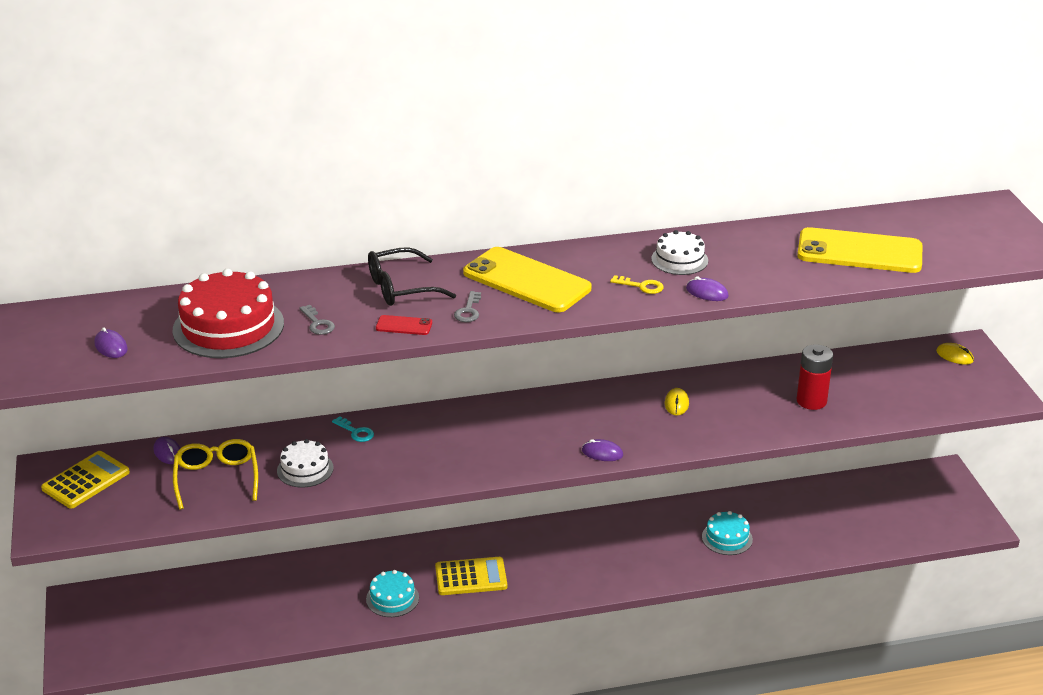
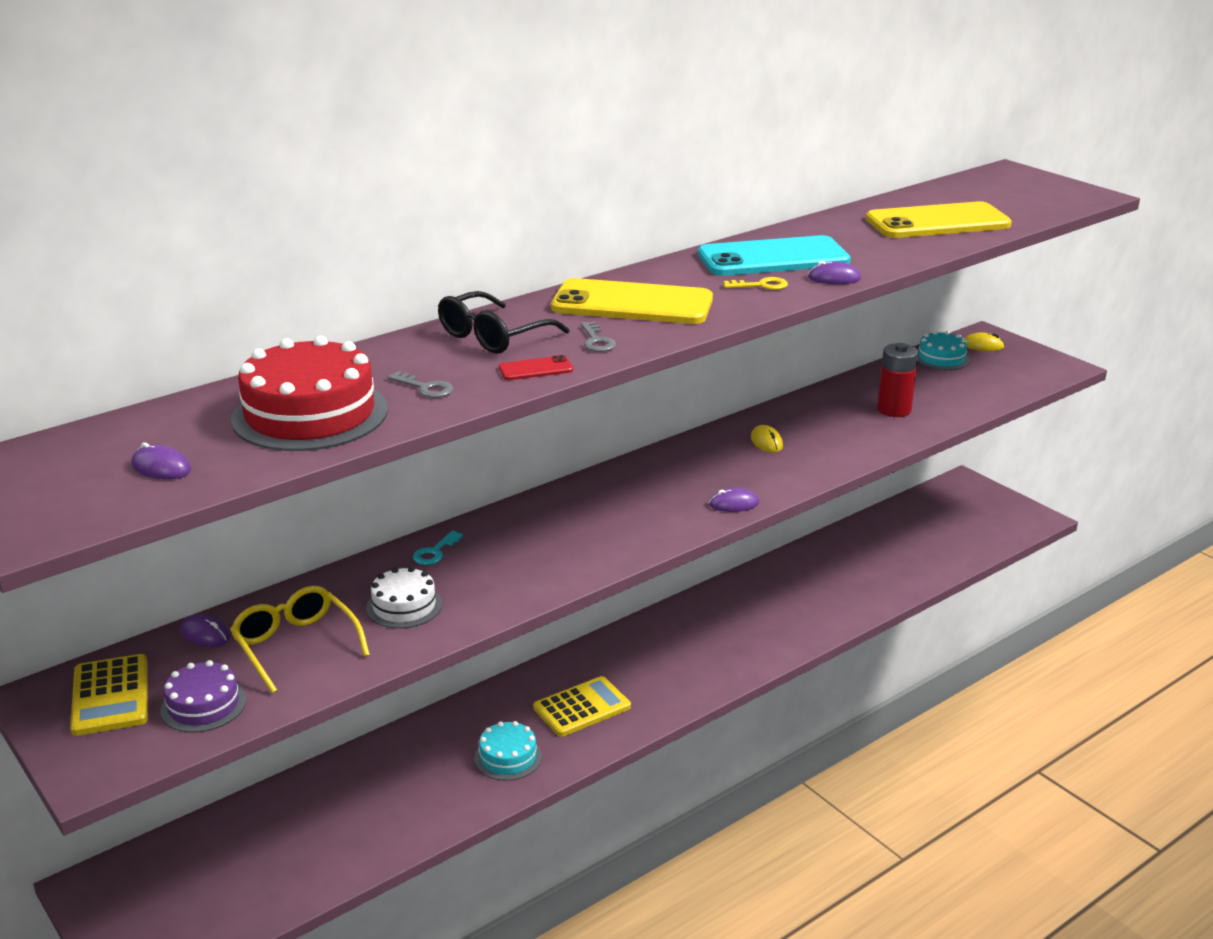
camera: 25 degrees left, 5 degrees down
yellow calculator [41,451,130,509] -> yellow calculator turned 150 degrees clockwise [70,654,148,736]
turquoise key [332,416,374,442] -> turquoise key turned 105 degrees clockwise [413,530,463,565]
white cake [651,230,708,275] -> turquoise phone [698,235,851,276]
turquoise cake [702,511,753,555] -> turquoise cake moved to [917,331,970,370]
none -> purple cake [160,660,246,732]

